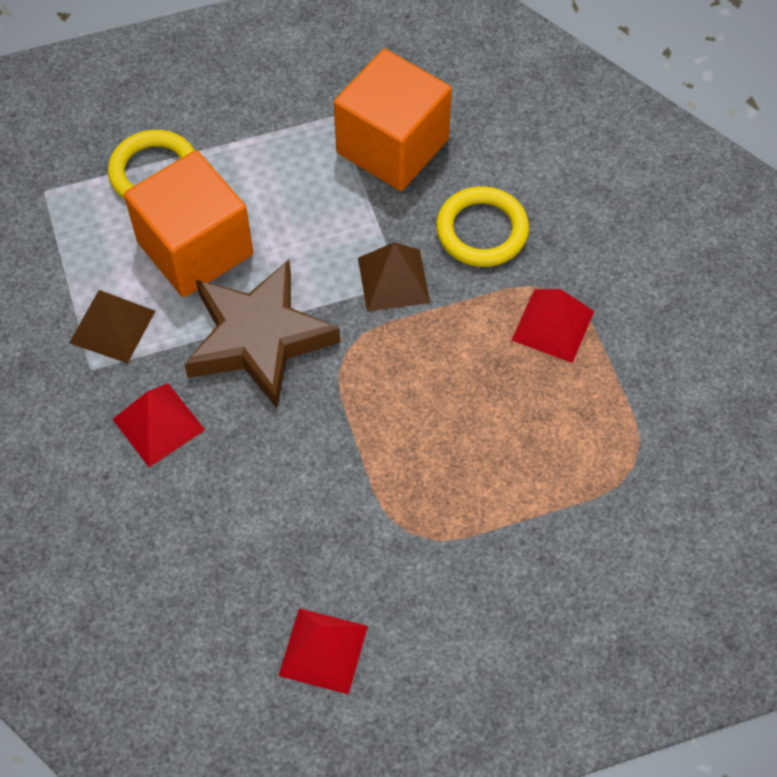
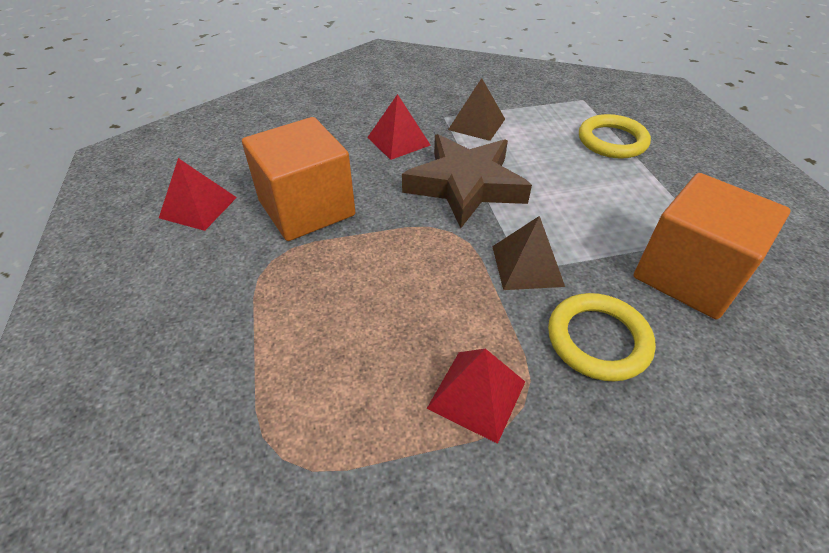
camera: 95 degrees right, 15 degrees down
orange cube [124,150,253,297] -> orange cube moved to [242,117,355,241]

